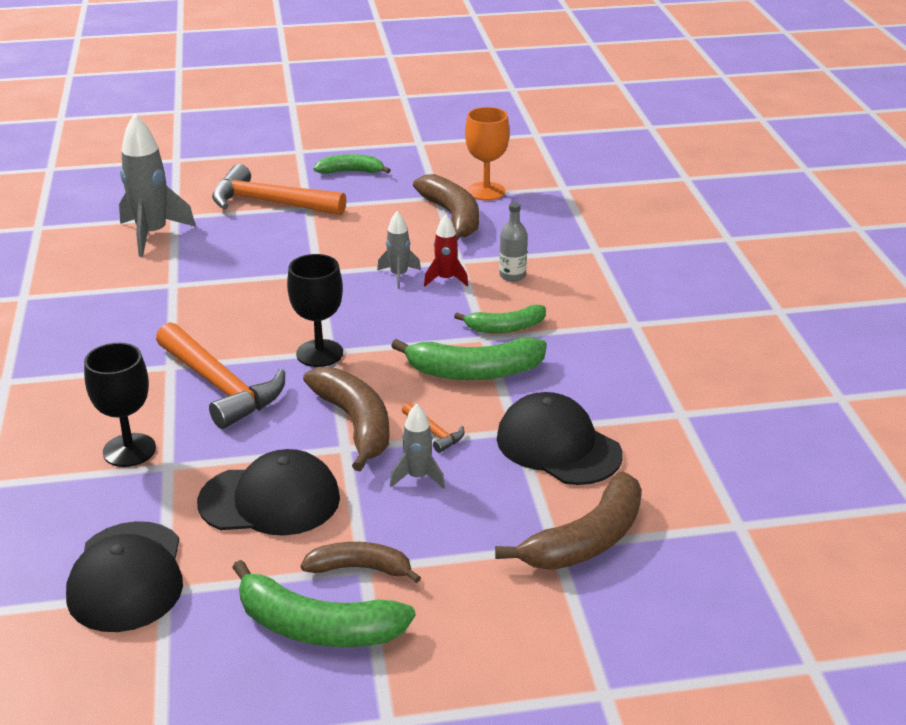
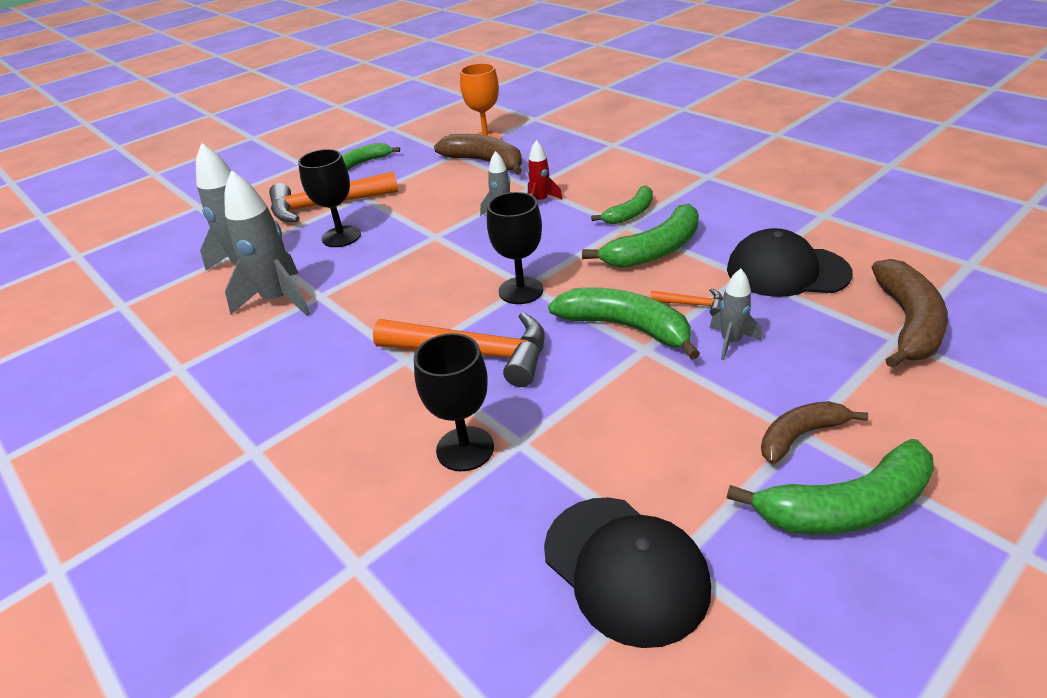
camera: 30 degrees left, 5 degrees up
black cap [197,449,340,536] -> none
brown banana [303,367,390,472] -> green banana [548,287,700,360]
grey bottle [499,202,527,282] -> none
none -> grey rocket [224,170,311,317]
none -> black goblet [298,149,361,247]

